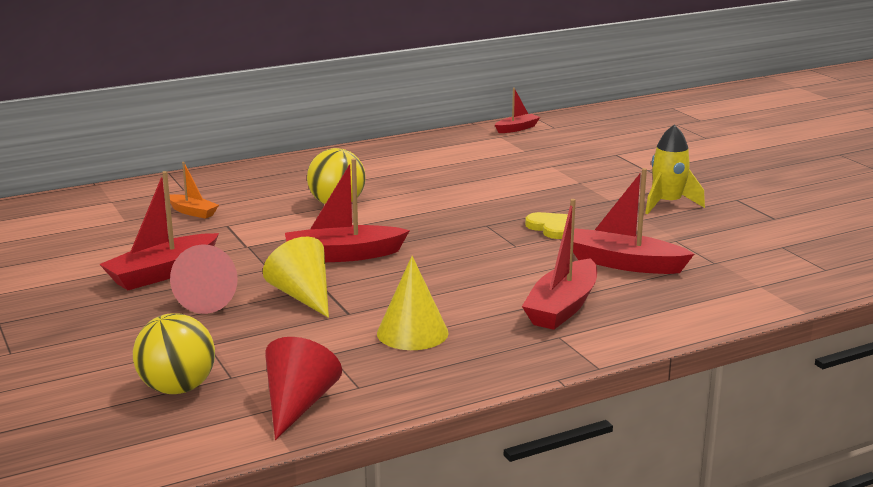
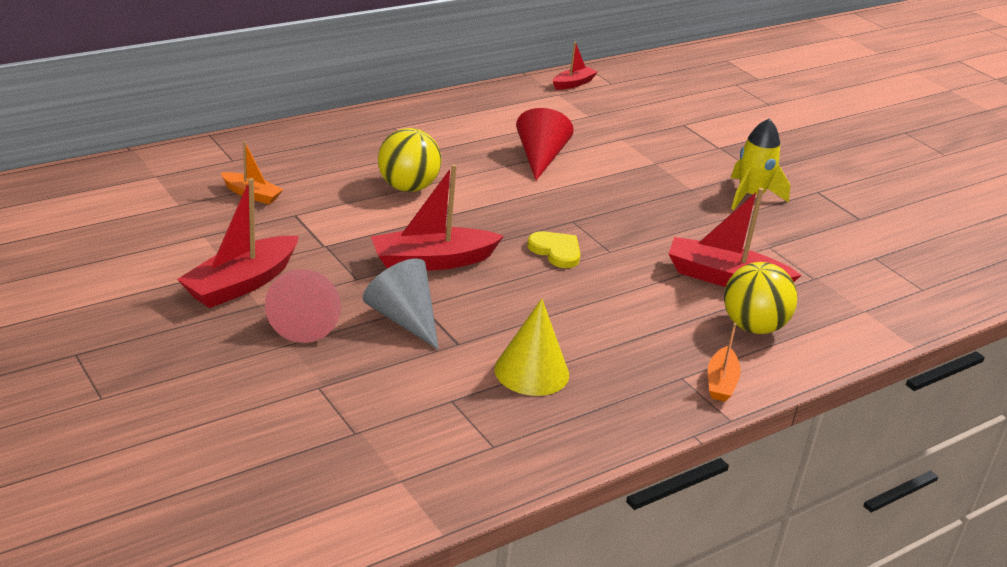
camera: 10 degrees left, 10 degrees up
yellow ball [133,313,215,394] -> yellow ball moved to [724,262,798,334]
yellow cone [263,237,329,318] -> grey cone [363,258,439,350]
red cone [265,337,342,440] -> red cone moved to [516,108,574,180]
red boat [522,199,597,330] -> none
yellow heart [525,212,568,239] -> yellow heart moved to [527,231,580,268]
none -> orange boat [708,323,741,402]

